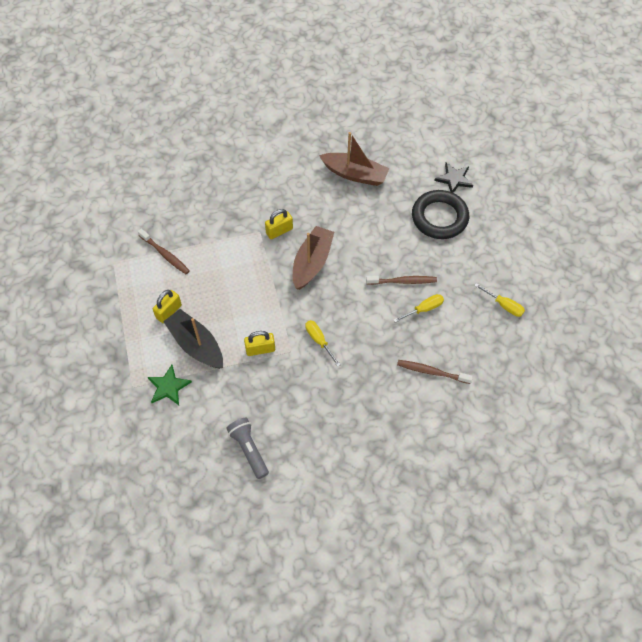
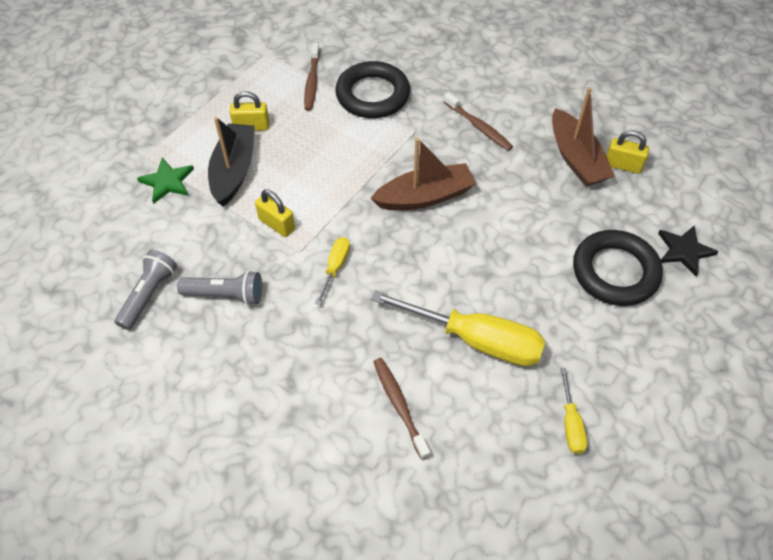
camera: 50 degrees right, 5 degrees down
yellow padlock [265,209,293,239] -> yellow padlock moved to [606,130,649,174]
brown toothbrush [366,276,437,285] -> brown toothbrush moved to [444,92,513,151]
yellow screwdriver [394,294,444,323] -> yellow screwdriver [370,290,545,366], size x2.09
none -> grey flashlight [177,271,262,305]
none -> black ring [335,61,410,118]

